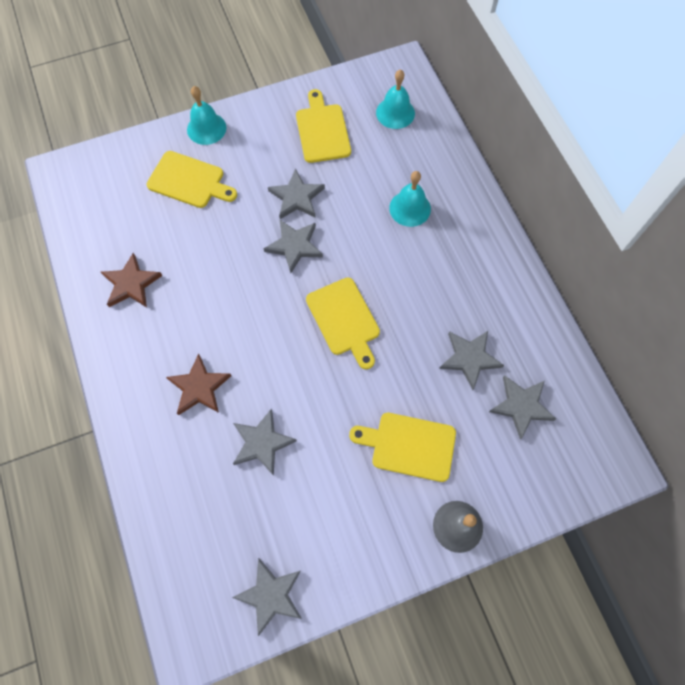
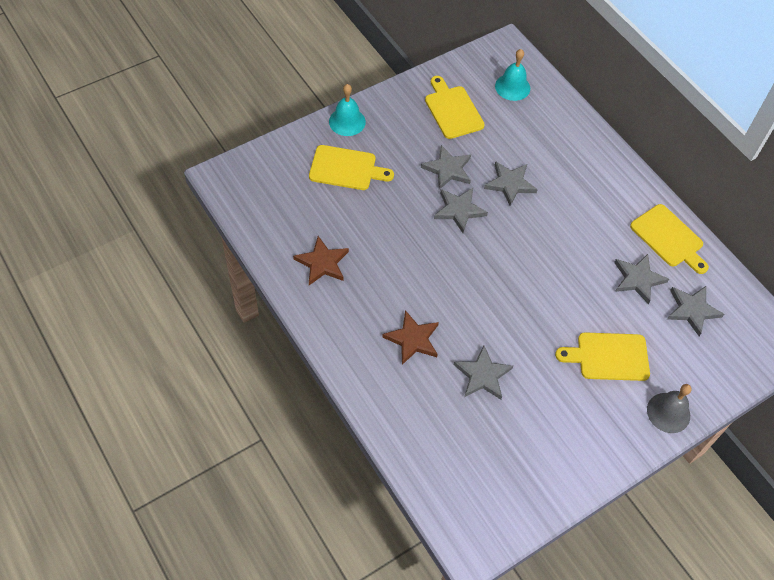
camera: 15 degrees left, 10 degrees down
grey star [232,558,302,636] -> grey star moved to [484,161,538,206]
yellow cutting board [306,277,380,369] -> yellow cutting board moved to [630,204,709,274]
turquoise bell [389,171,431,227] -> none

